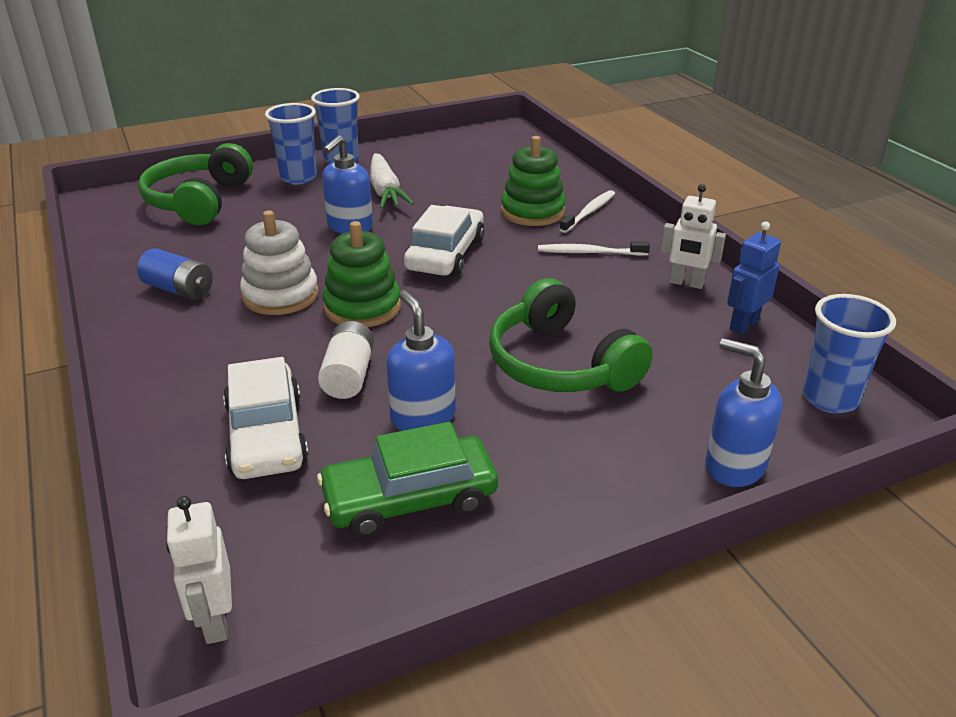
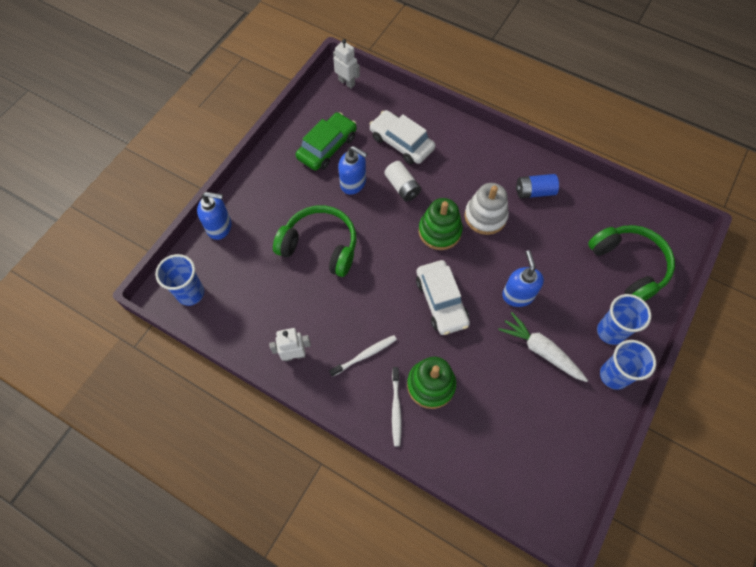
camera: 145 degrees right, 30 degrees up
blue robot [727,221,781,334] -> none

